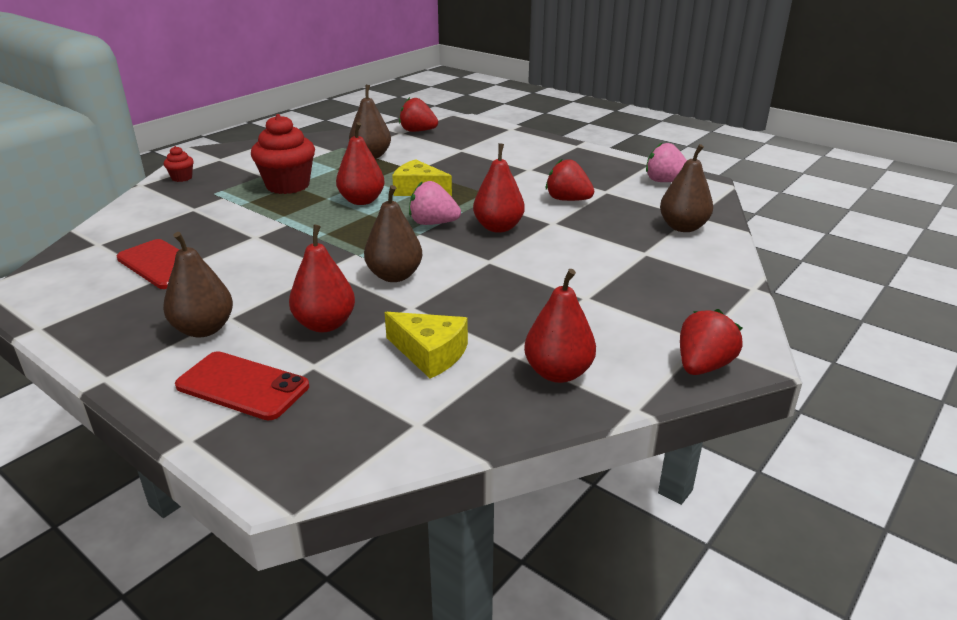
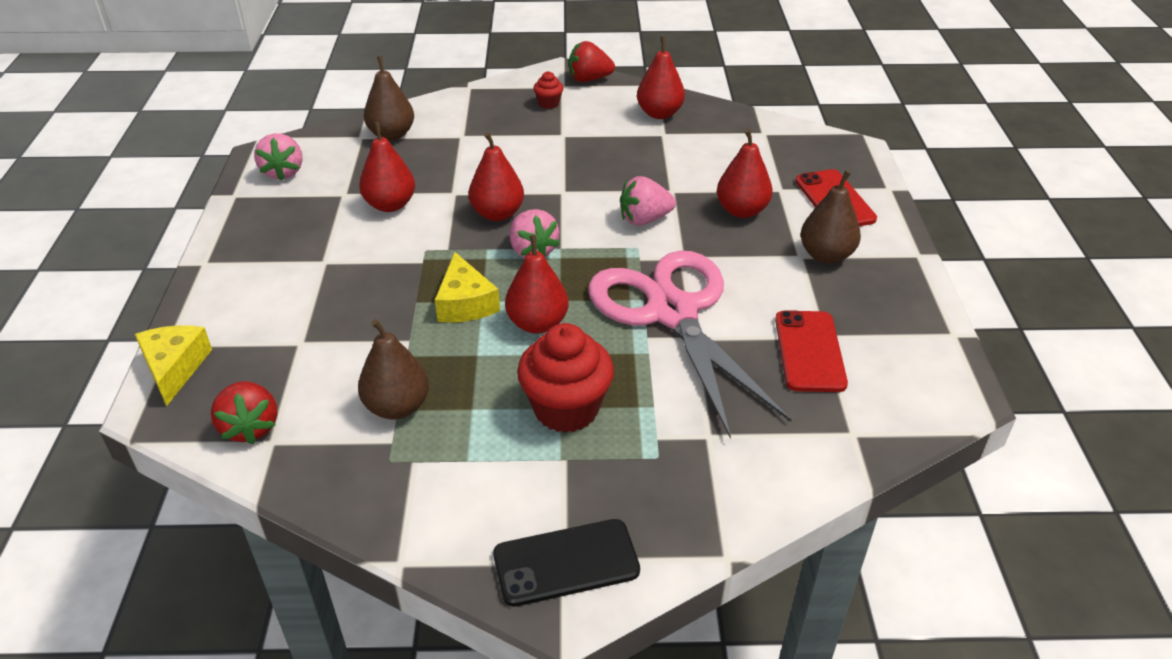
camera: 130 degrees left, 10 degrees up
red cupcake [164,146,194,182] -> red cupcake moved to [533,71,564,109]
brown pear [364,185,422,282] -> pink strawberry [620,176,676,226]
yellow cheese [384,312,468,379] -> yellow cheese moved to [135,325,212,406]
red strawberry [546,158,594,201] -> red pear [359,122,415,212]
none -> black phone [493,519,640,607]
none -> pink scissors [588,251,792,439]

